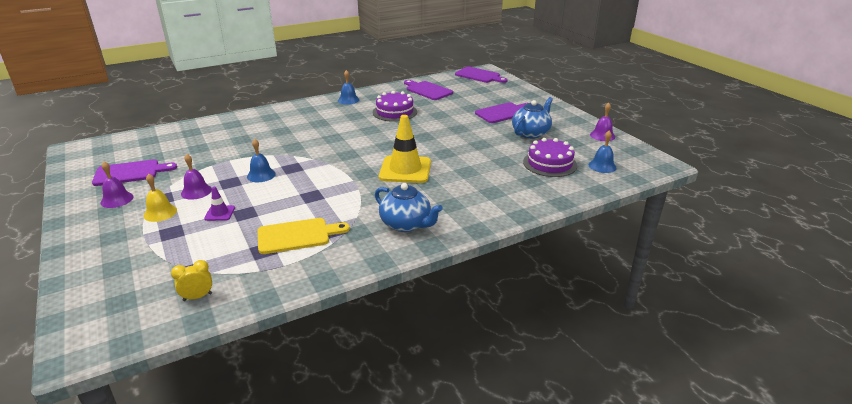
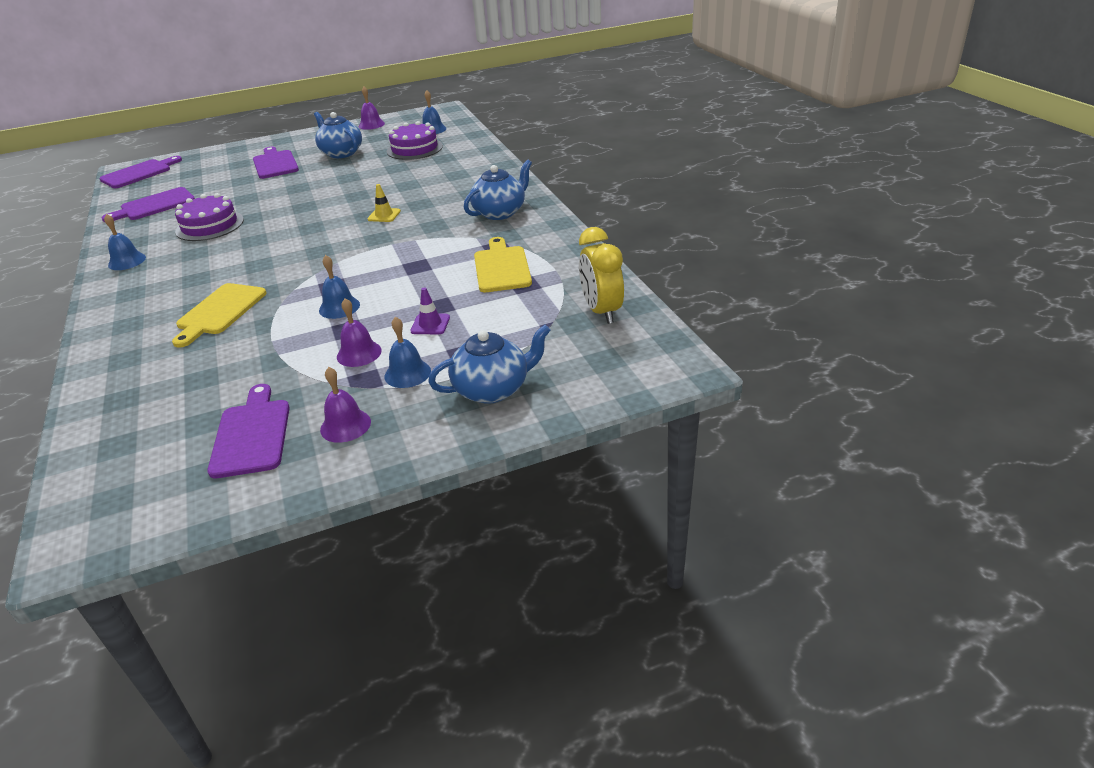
camera: 80 degrees left, 5 degrees up
yellow bell [144,174,177,222] -> blue bell [384,317,431,388]
yellow clock [171,260,212,301] -> yellow clock [579,227,624,324], size x1.75
yellow traffic cone [379,115,431,183] -> yellow traffic cone [367,184,401,222], size x0.46
none -> yellow cutting board [172,283,267,348]
none -> blue teapot [428,324,551,404]

